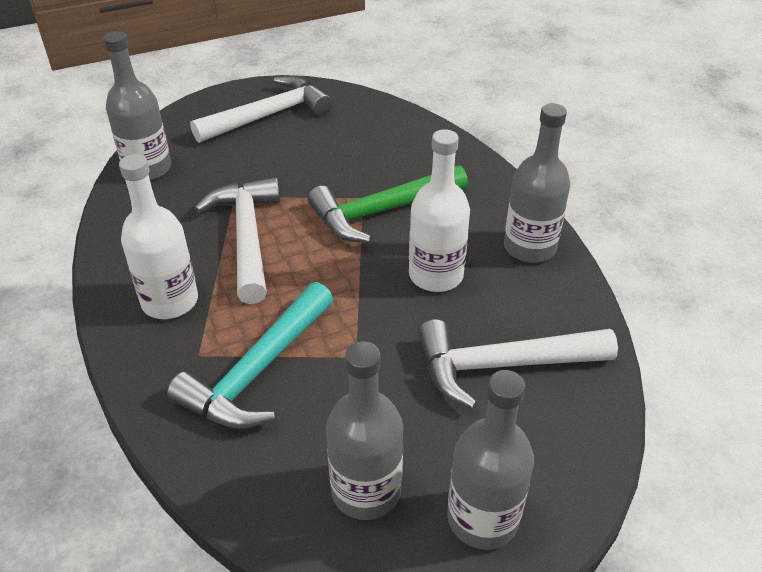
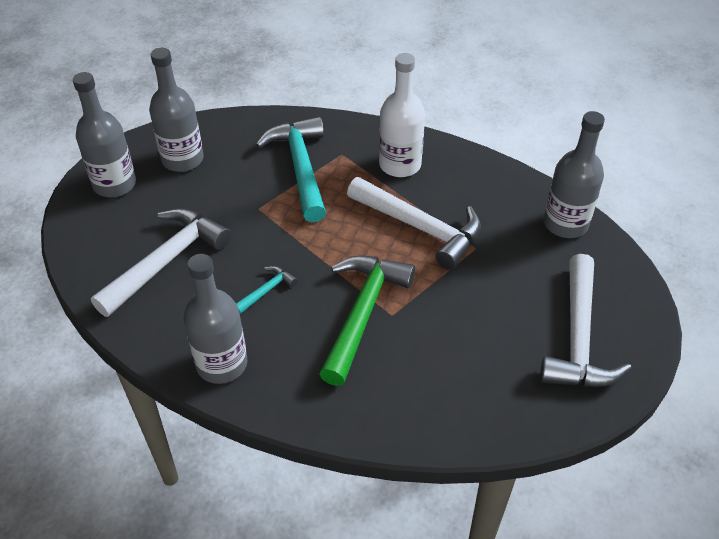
camera: 135 degrees right, 5 degrees up
white bottle [409,129,470,292] -> turquoise hammer [236,266,298,314]

